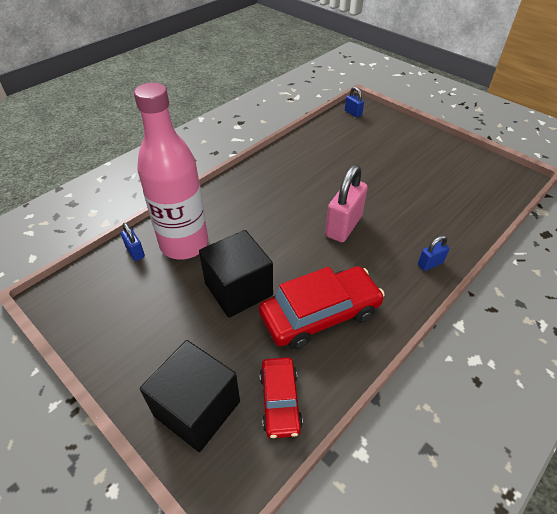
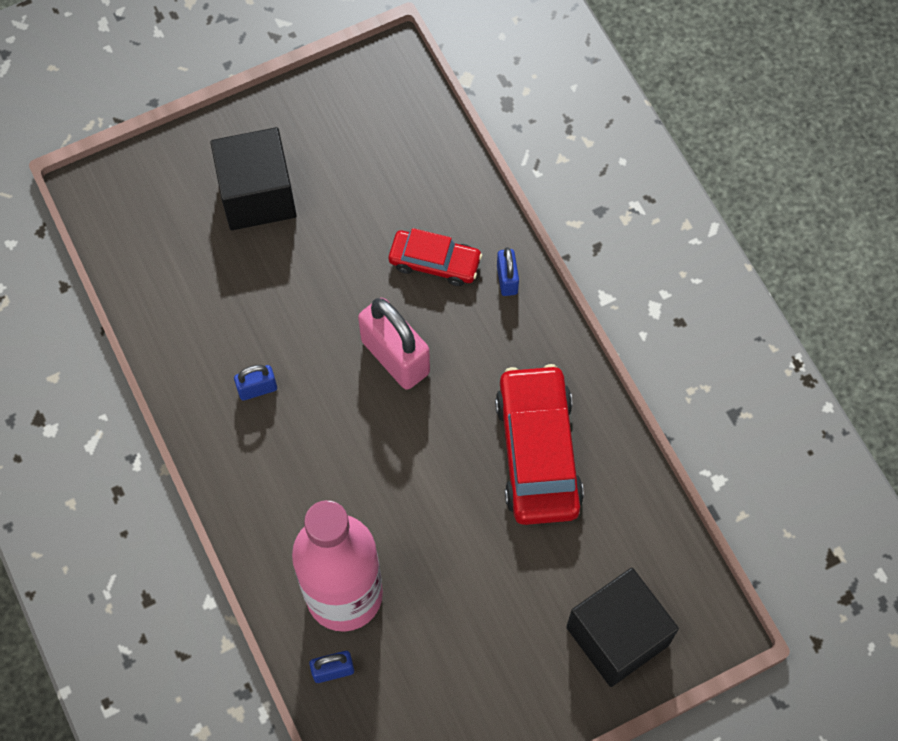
camera: 70 degrees left, 20 degrees up
black cube [199,230,273,318] -> black cube moved to [210,127,297,230]
red car [260,357,303,438] -> red car moved to [389,228,483,286]
blue padlock [345,87,364,118] -> blue padlock moved to [234,365,277,400]

